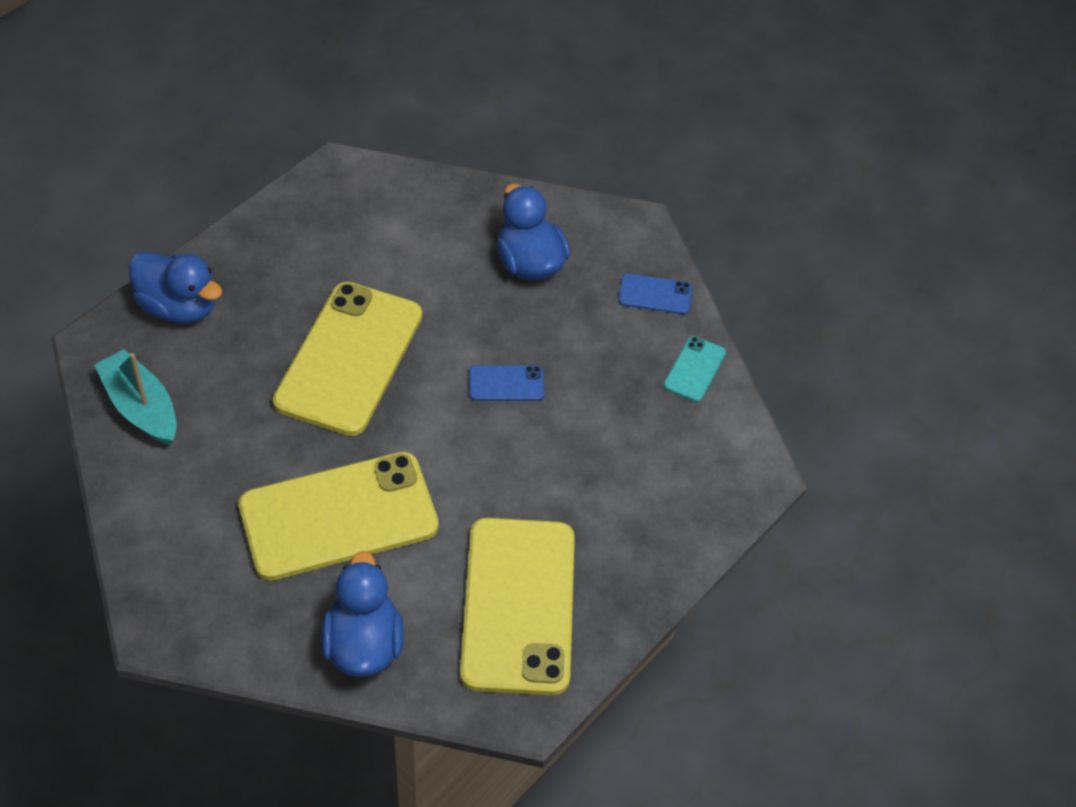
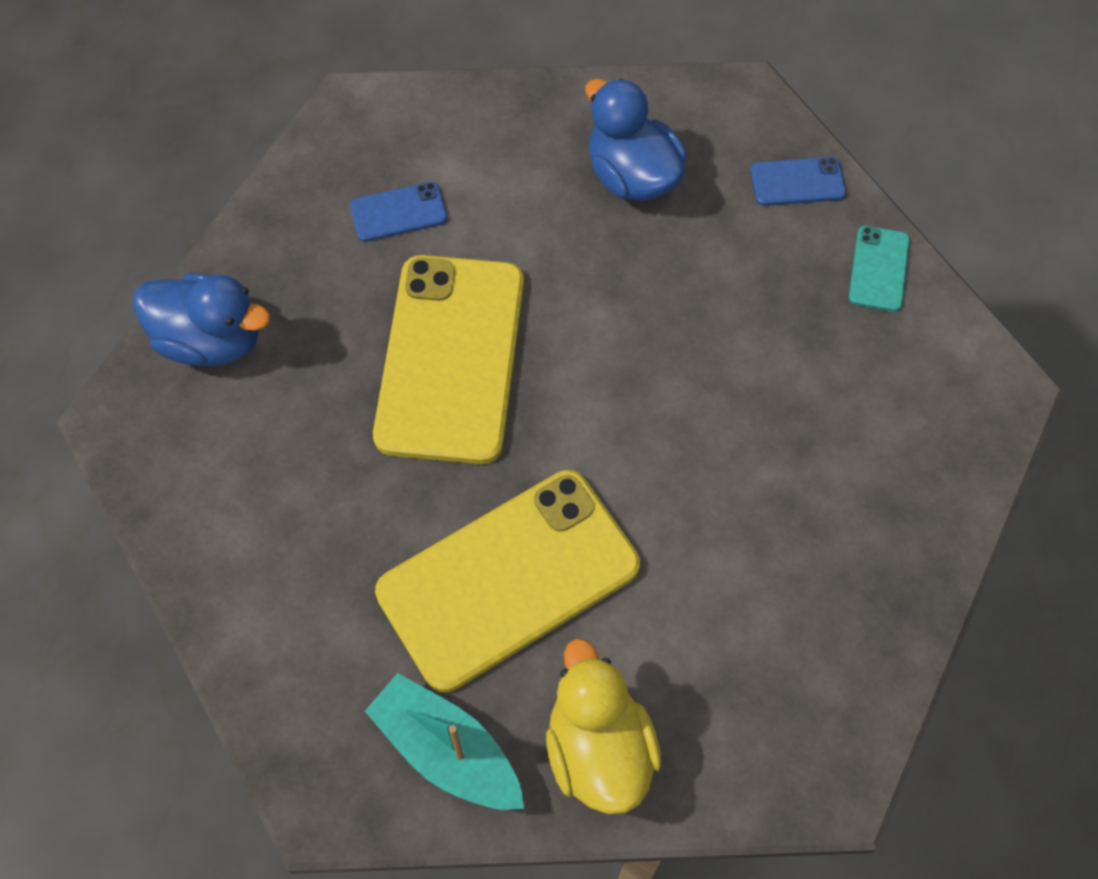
camera: 10 degrees left, 10 degrees up
turquoise boat [94,349,177,445] -> turquoise boat moved to [365,673,524,810]
blue duck [321,551,404,677] -> yellow duck [546,639,661,814]
yellow phone [460,518,575,695] -> none
blue phone [469,365,544,401] -> blue phone moved to [350,182,447,242]

